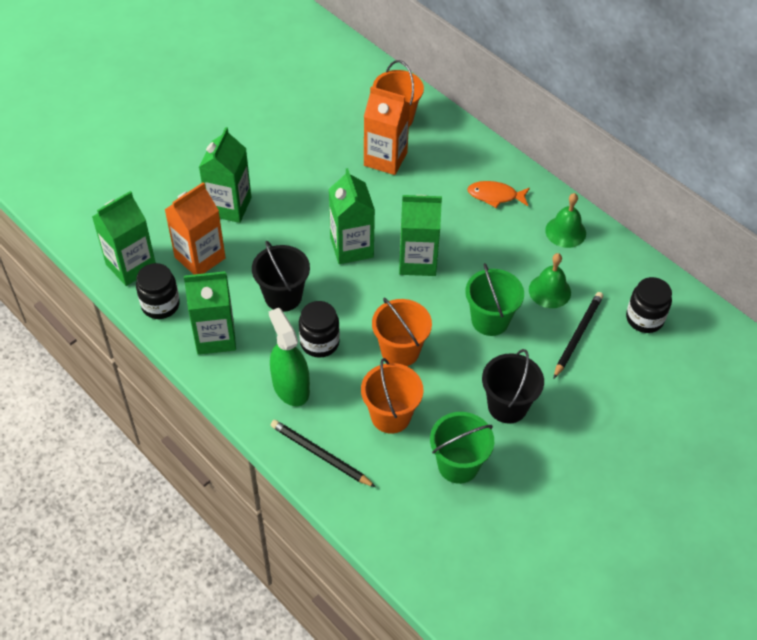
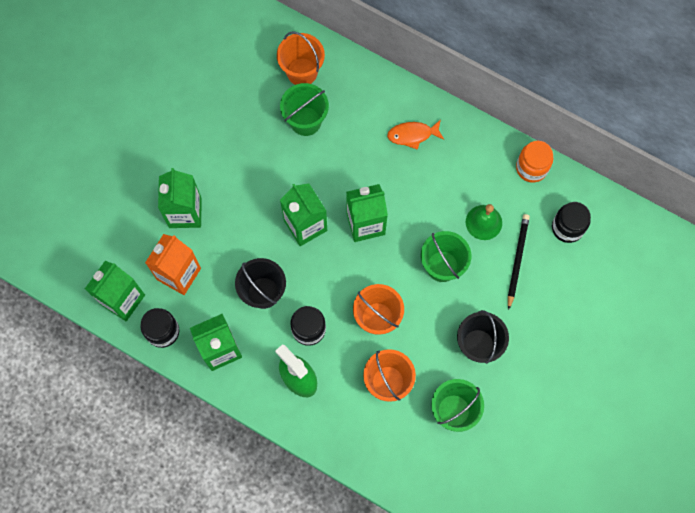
camera: 15 degrees left, 20 degrees up
black pencil [270,420,376,487] -> none
orange carton [364,86,410,175] -> green bucket [280,83,329,136]
green bell [545,193,586,248] -> none
none -> orange jar [516,141,553,183]

